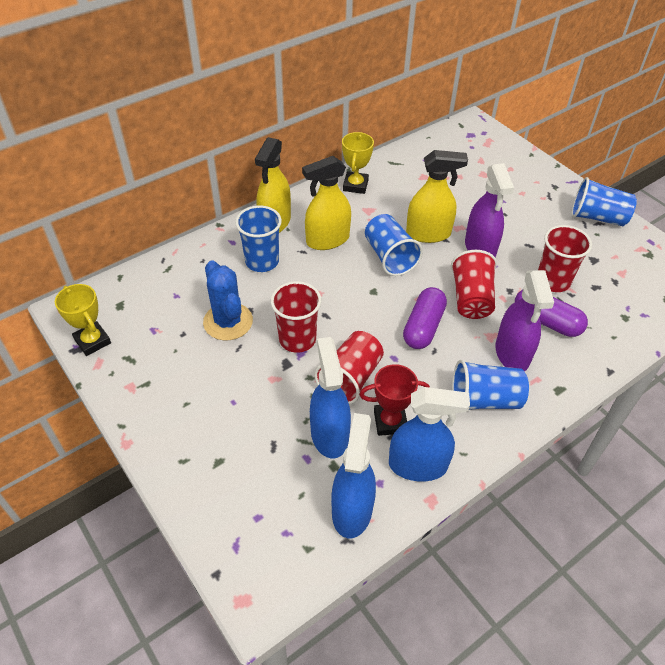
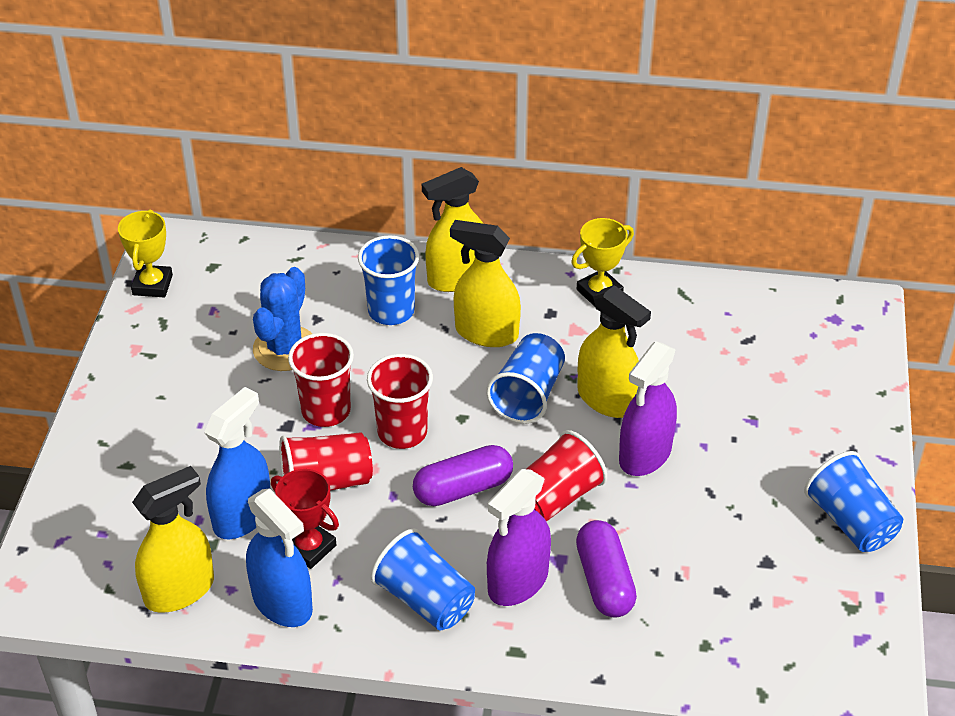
camera: 45 degrees right, 5 degrees down
blue spray bottle [331,413,376,538] -> yellow spray bottle [132,466,214,613]
red cup [538,225,592,292] -> red cup moved to [367,354,433,449]

